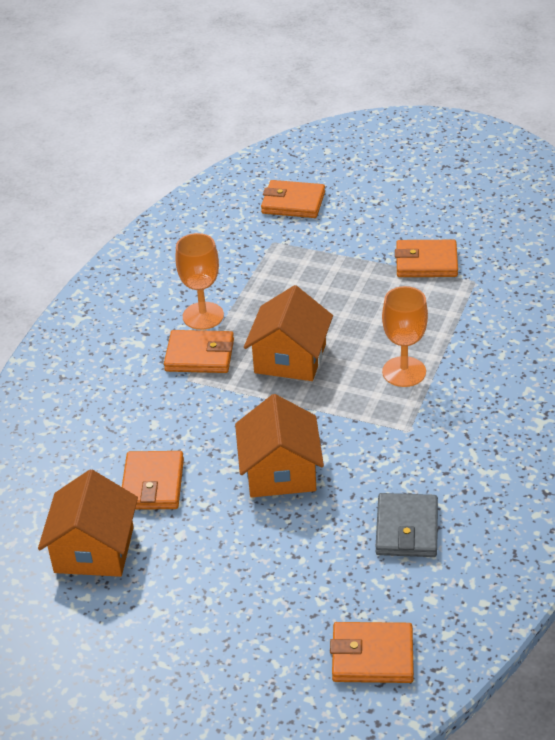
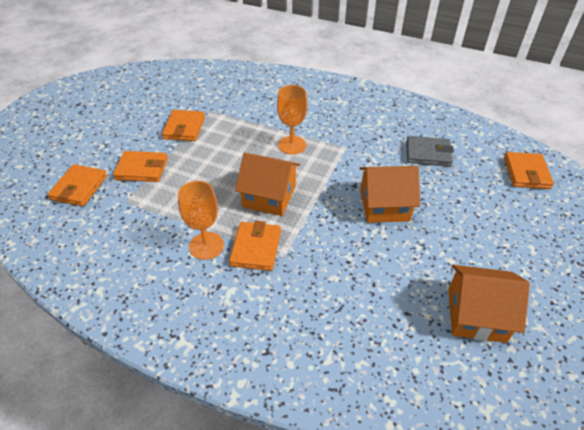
camera: 90 degrees left, 5 degrees up
orange wallet [122,451,184,510] -> orange wallet moved to [113,151,168,182]

